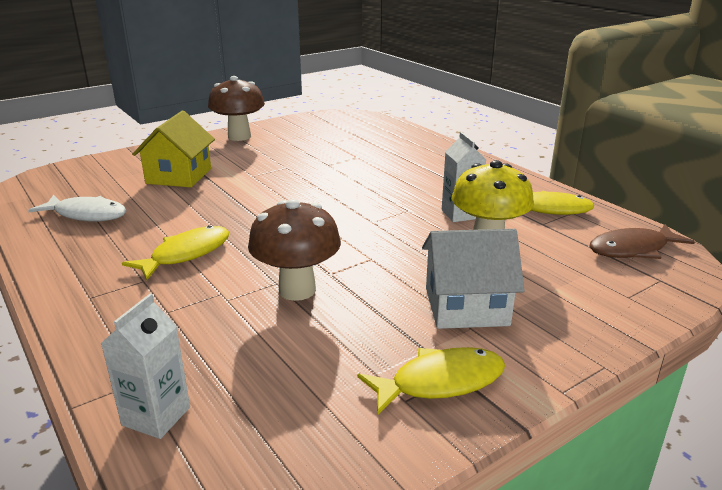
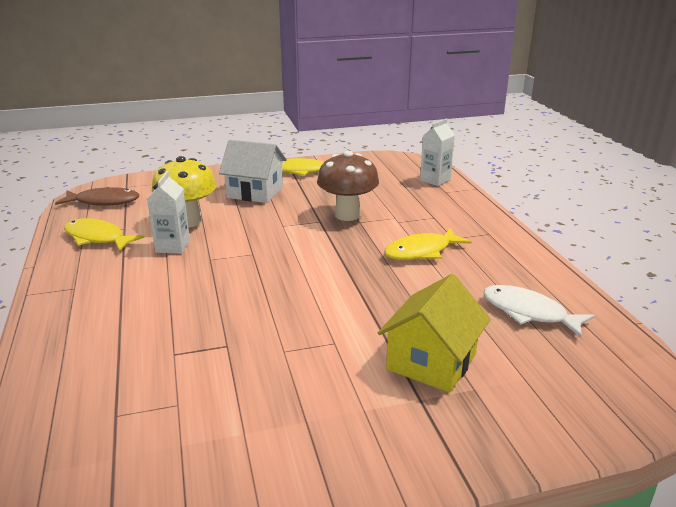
camera: 160 degrees left, 0 degrees up
brown mushroom [208,76,265,141] -> none

